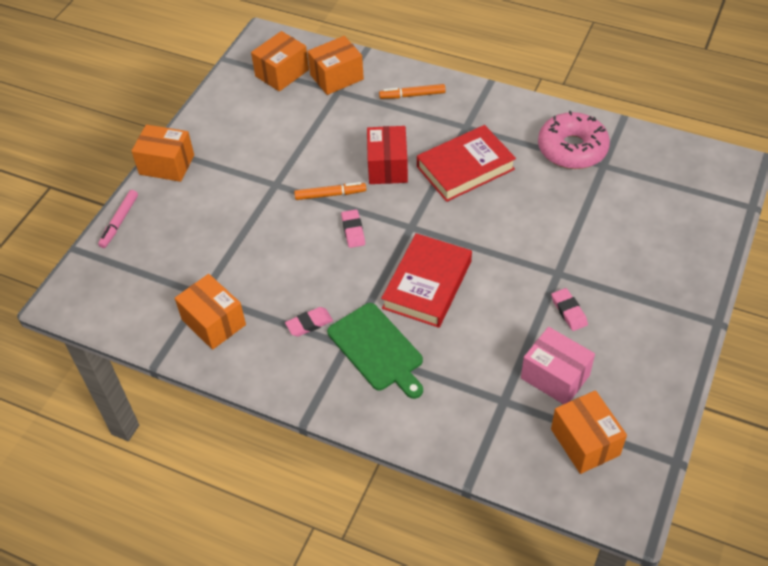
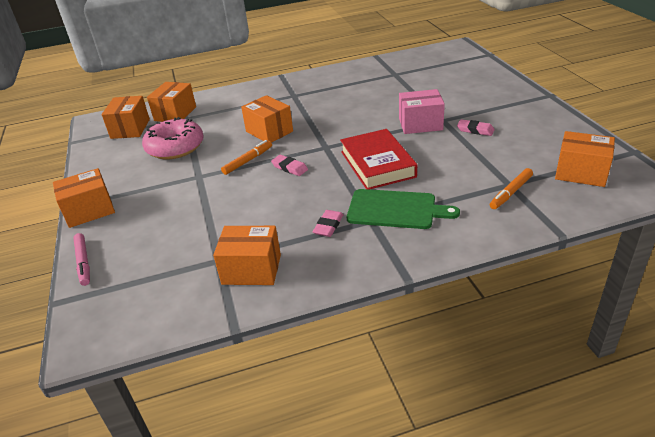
camera: 40 degrees left, 15 degrees down
red box [367,126,408,184] -> orange box [241,95,293,143]
orange marker [379,84,446,99] -> orange marker moved to [490,168,533,209]
red book [417,125,516,202] -> none
pink box [521,327,595,404] -> pink box moved to [399,89,445,134]
pink donut [538,111,610,169] -> pink donut moved to [142,117,204,159]

